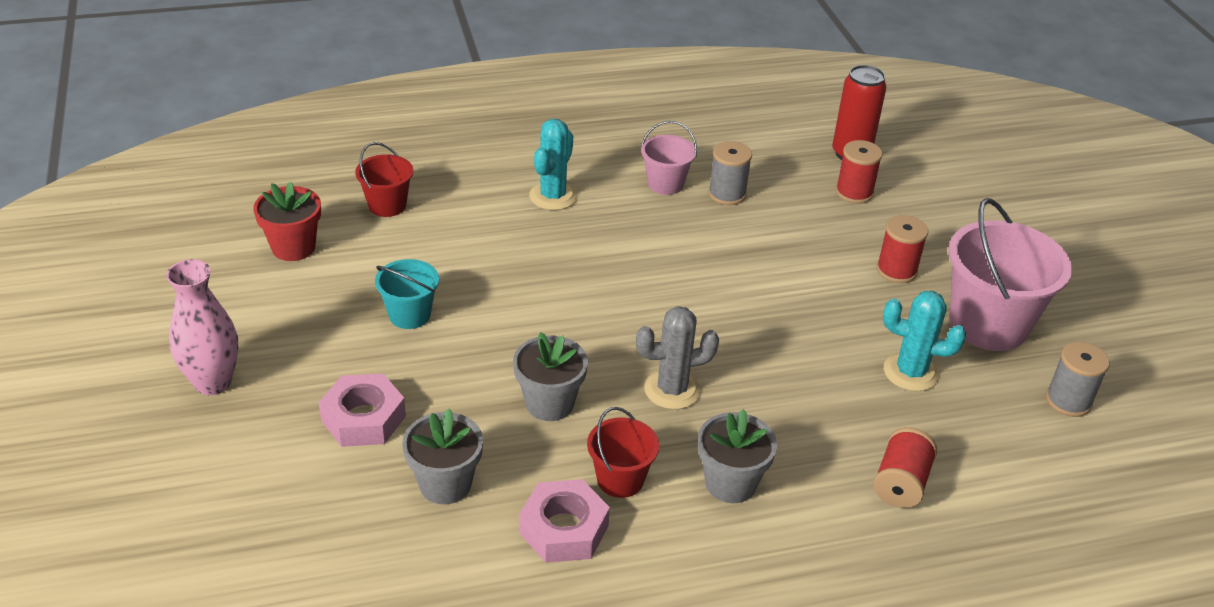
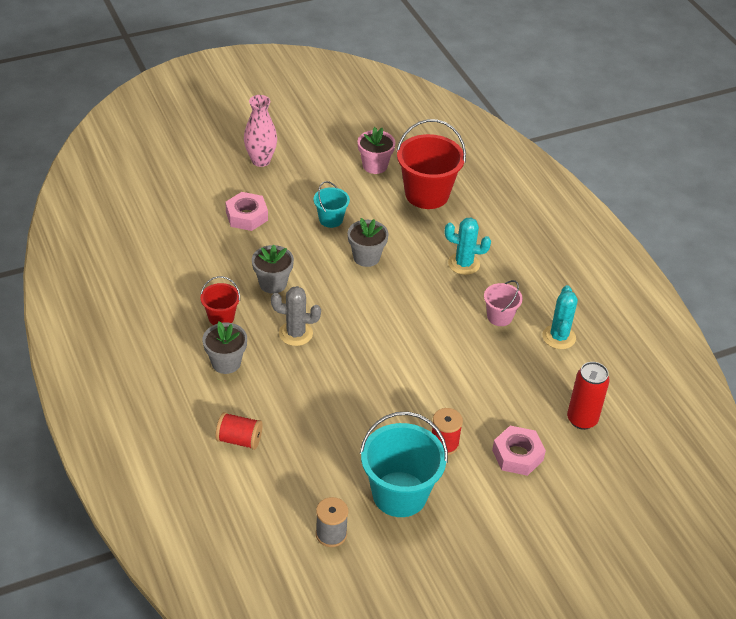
camera: 80 degrees right, 5 degrees up
red flower pot [253,182,321,261] -> pink flower pot [358,127,396,174]
red bucket [355,142,413,217] -> red bucket [396,119,466,209], size x1.90
grey flower pot [402,409,483,504] -> grey flower pot moved to [348,218,389,267]
pink nut [519,479,610,563] -> pink nut moved to [492,426,546,476]
grey cactus [636,306,719,409] -> grey cactus turned 60 degrees counterclockwise [271,286,321,346]
grey spool [708,141,752,205] -> none
red spool [836,140,883,204] -> none
turquoise cactus [883,291,966,391] -> turquoise cactus moved to [542,285,578,349]
pink bucket [949,198,1072,351] -> turquoise bucket [360,412,448,517]

